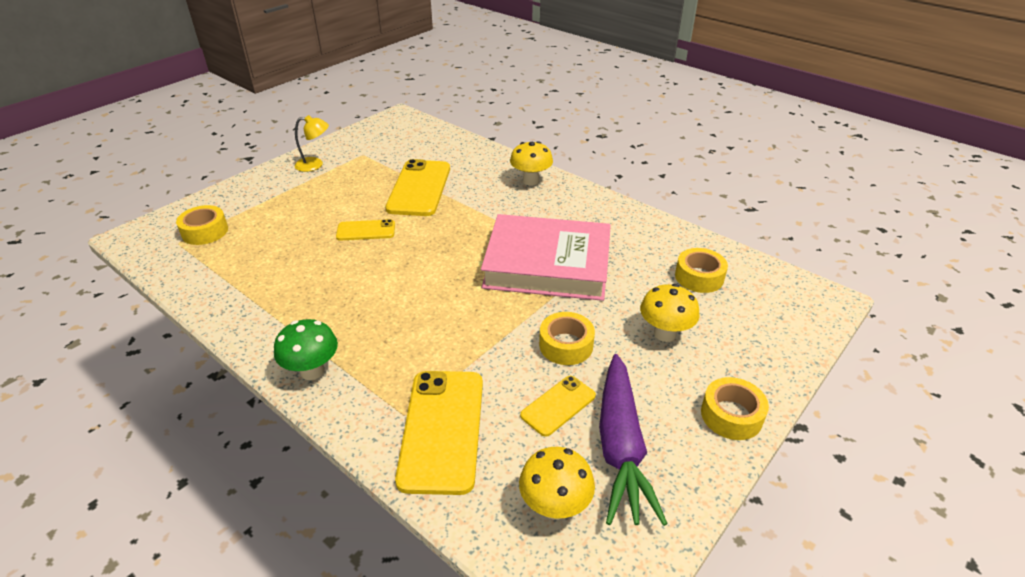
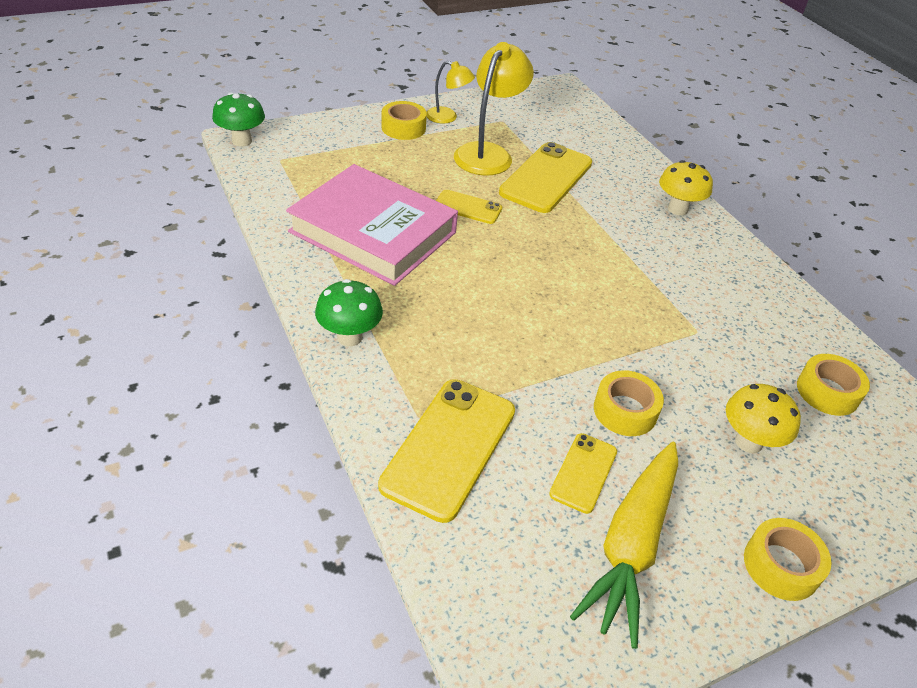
camera: 20 degrees right, 5 degrees up
yellow tape [176,205,228,245] -> yellow tape moved to [382,101,427,140]
pink book [481,214,611,301] -> pink book moved to [286,164,458,286]
yellow mushroom [519,447,595,520] -> none
yellow phone [520,376,596,437] -> yellow phone turned 45 degrees counterclockwise [549,433,617,514]
purple carrot [599,354,668,526] -> yellow carrot [570,442,678,649]
none -> green mushroom [212,93,265,147]
none -> yellow lamp [454,42,534,176]

